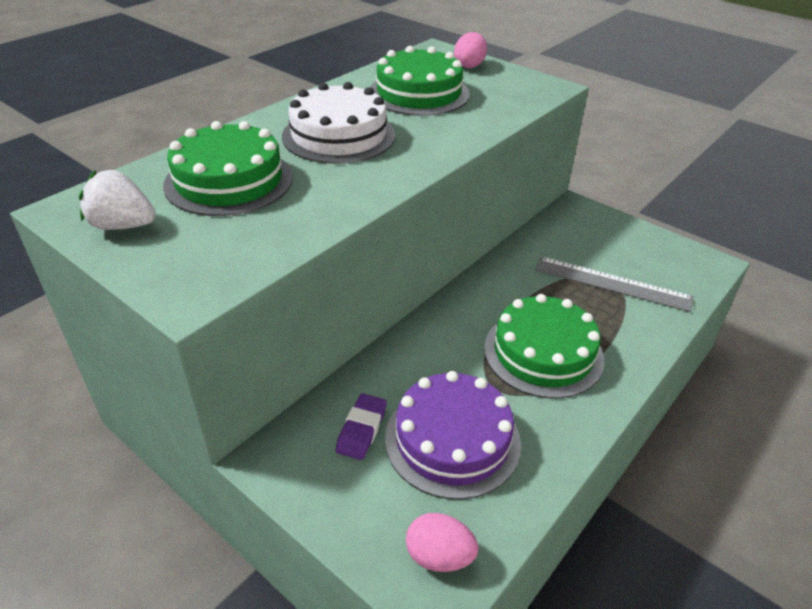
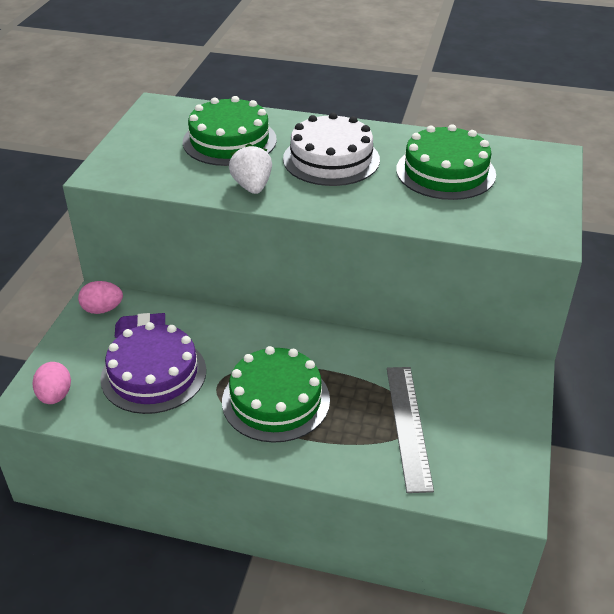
camera: 65 degrees right, 0 degrees up
white strawberry [79,170,156,230] -> white strawberry moved to [229,144,272,194]
pink egg [454,32,487,68] -> pink egg moved to [78,281,123,314]

